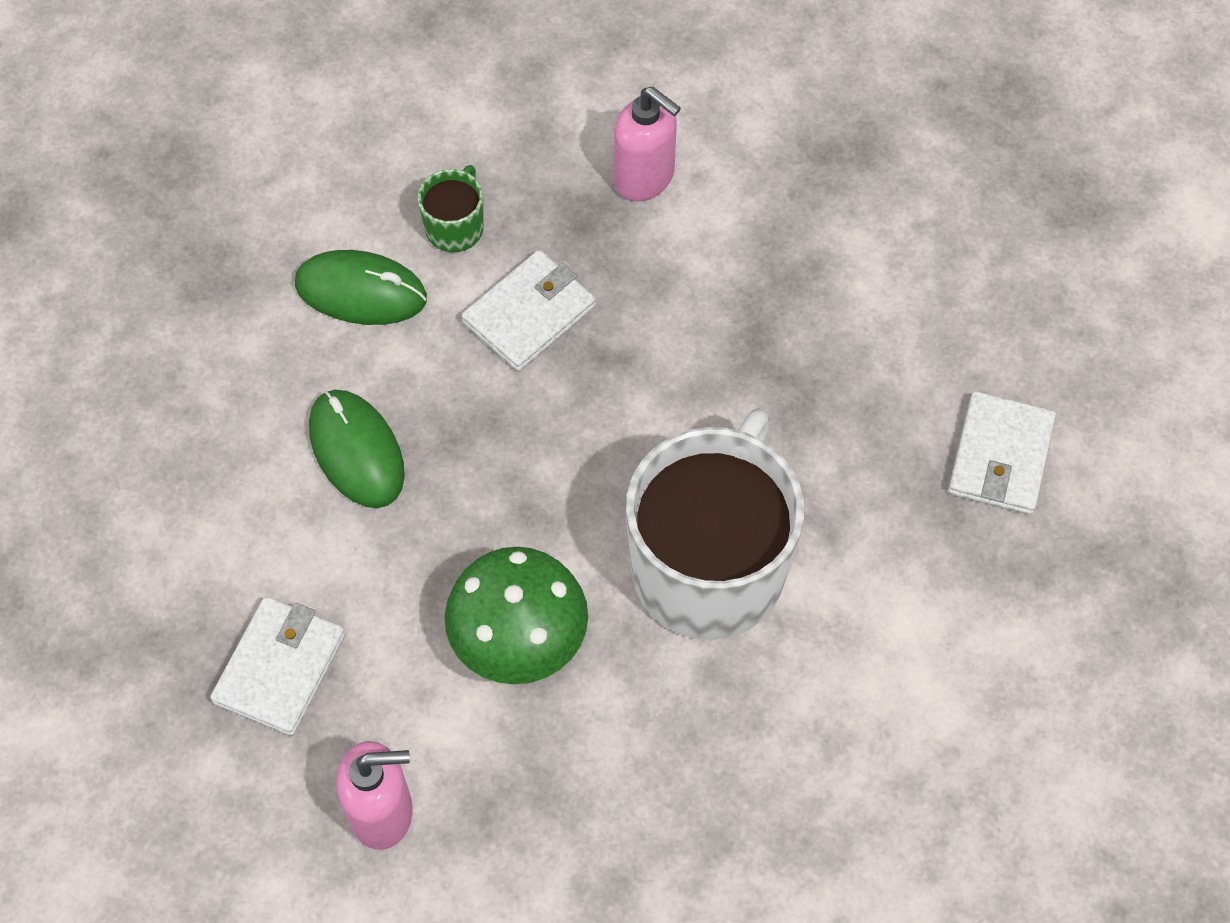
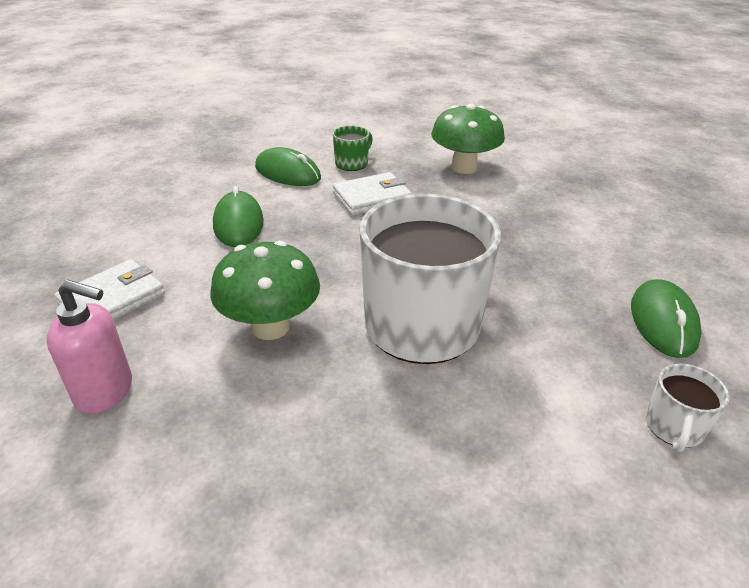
camera: 20 degrees right, 25 degrees down
pink soap dispenser [614,87,681,201] -> green mushroom [431,104,505,174]
white wallet [948,391,1056,515] -> green mouse [631,279,702,358]
none -> white mug [645,364,730,452]

